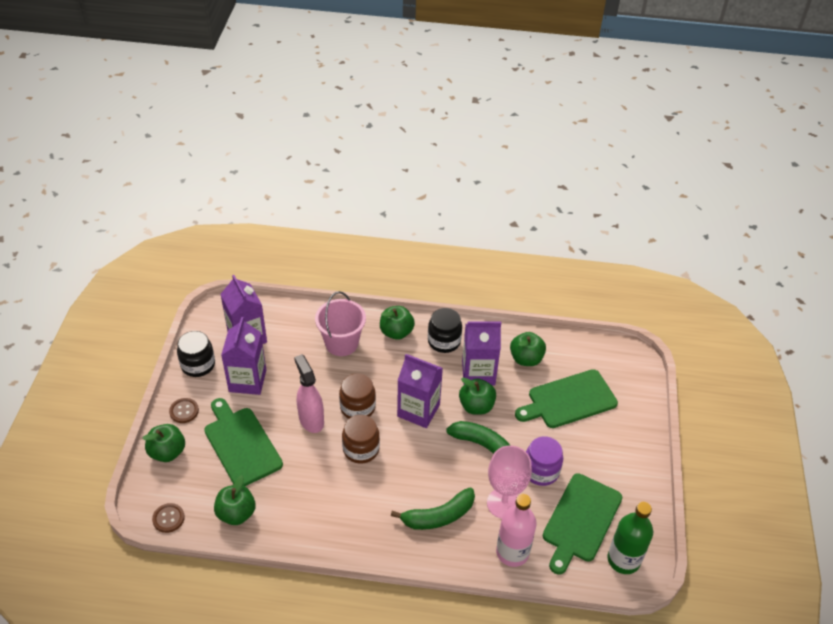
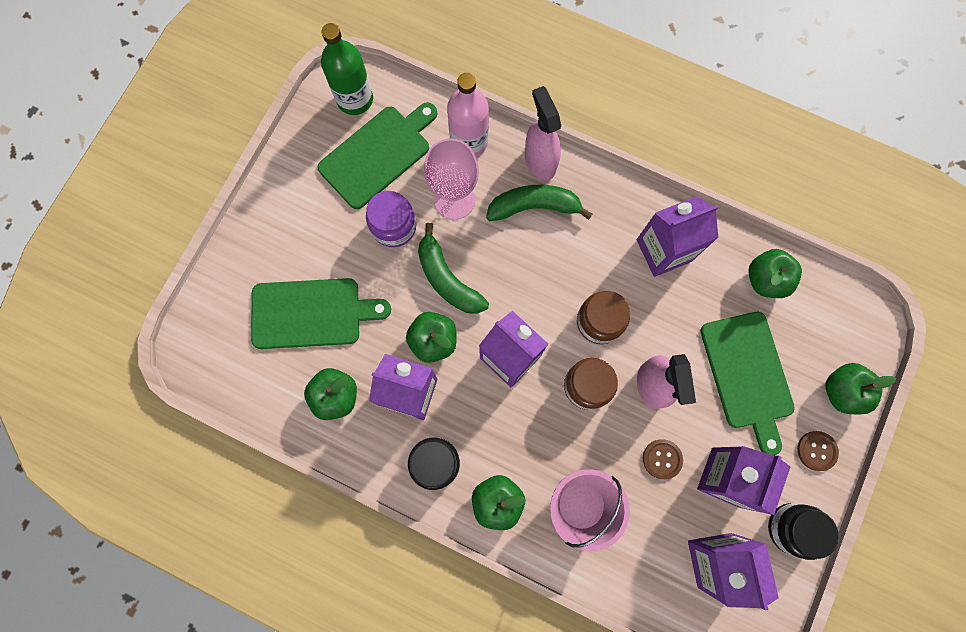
camera: 160 degrees left, 30 degrees up
brown button [152,503,185,533] -> brown button moved to [643,439,683,480]
none -> pink spray bottle [525,86,561,181]
none -> purple carton [637,196,719,277]

